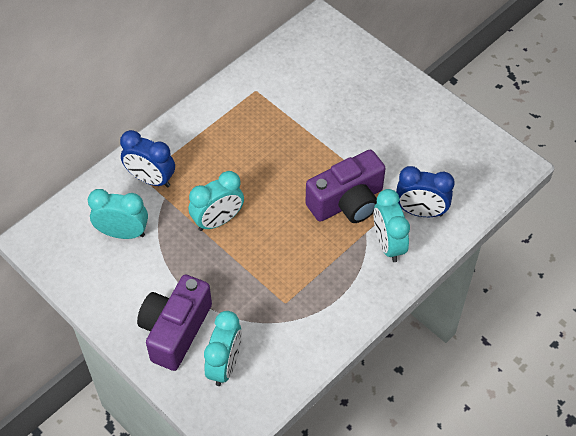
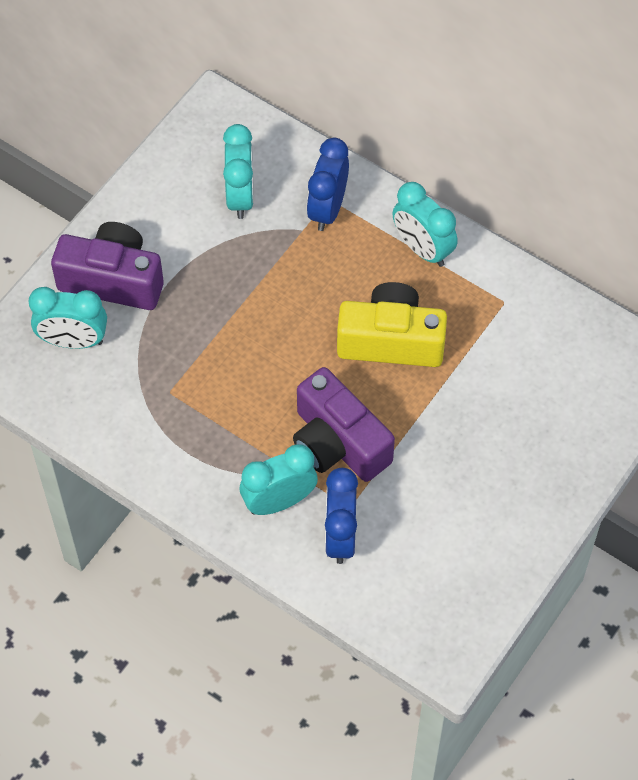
camera: 80 degrees right, 5 degrees up
turquoise clock [189,171,244,231] -> turquoise clock moved to [393,182,458,267]
none -> yellow camera [337,282,447,367]

